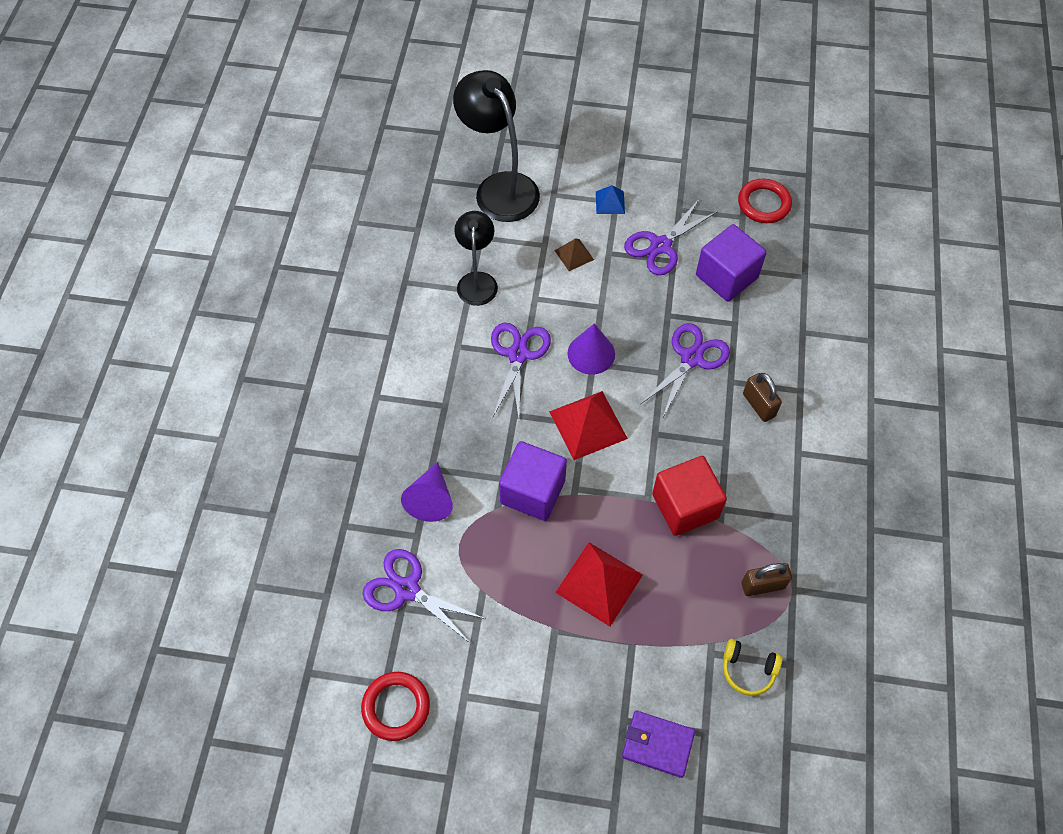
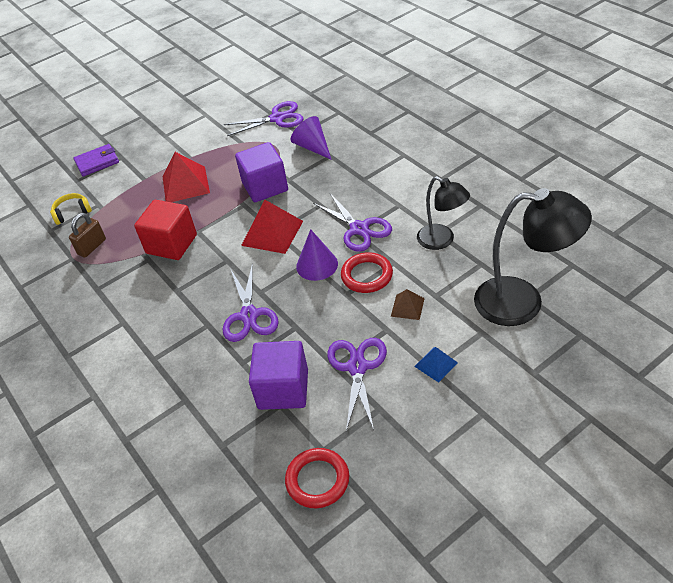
camera: 140 degrees right, 15 degrees down
red ring [361,672,430,741] -> red ring moved to [341,252,393,293]
brown padlock [743,373,782,422] -> none

